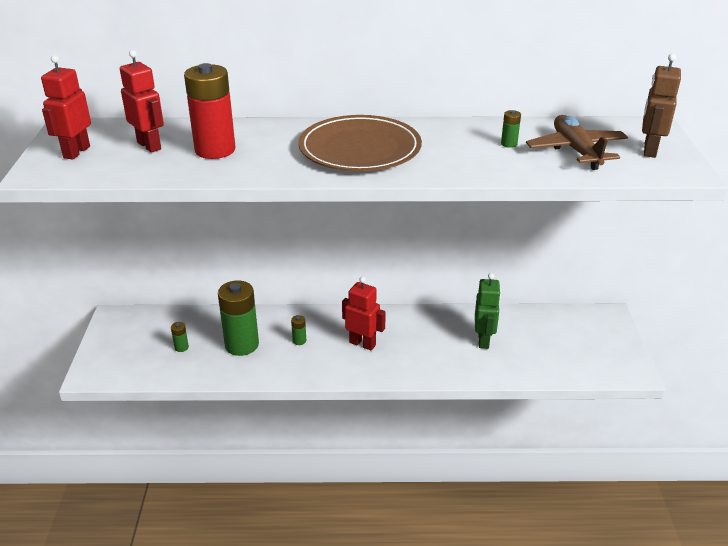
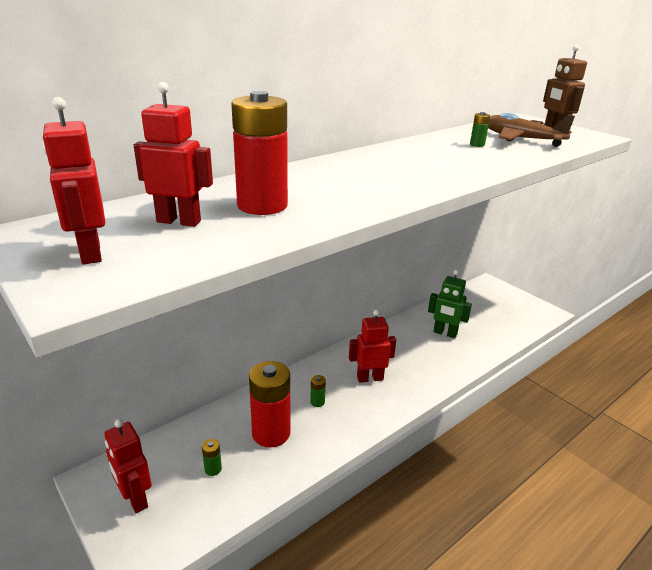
camera: 40 degrees left, 5 degrees down
green battery [218,280,259,356] -> red battery [249,361,290,448]
brown plate [299,115,422,171] -> none
green robot [475,273,501,349] -> green robot turned 150 degrees clockwise [428,270,472,338]
none -> red robot [104,419,152,513]

